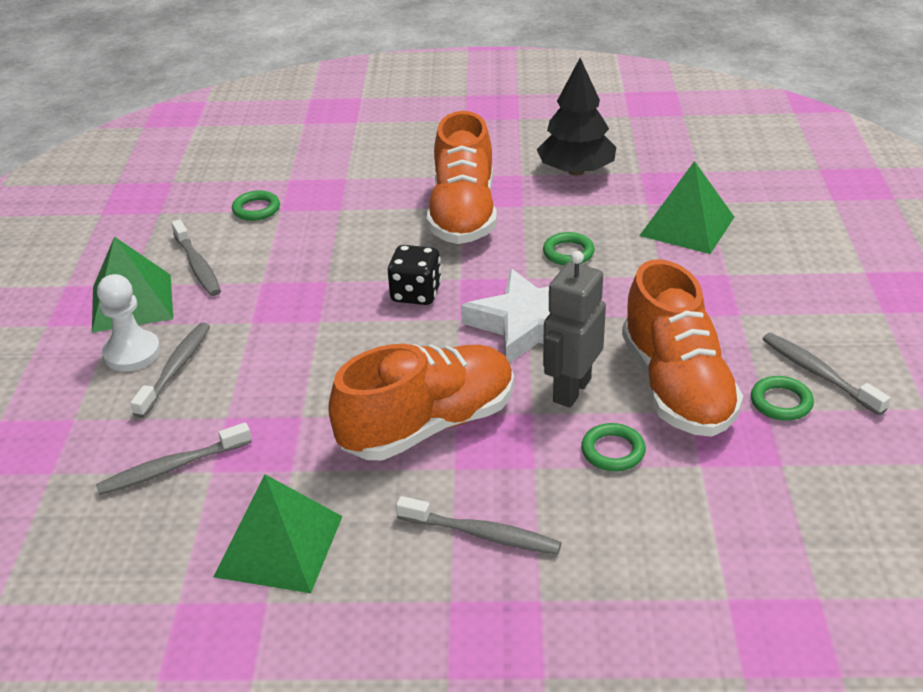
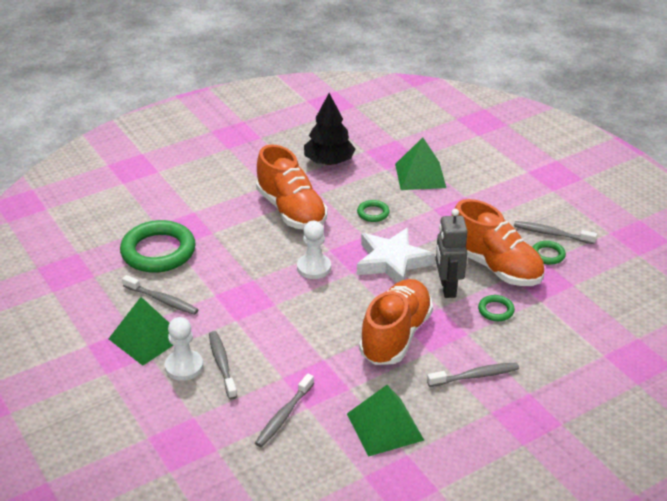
camera: 35 degrees left, 0 degrees up
green ring [232,190,280,221] -> green ring [120,220,196,273], size x2.20
black dice [388,245,442,305] -> white pawn [297,221,331,279]

